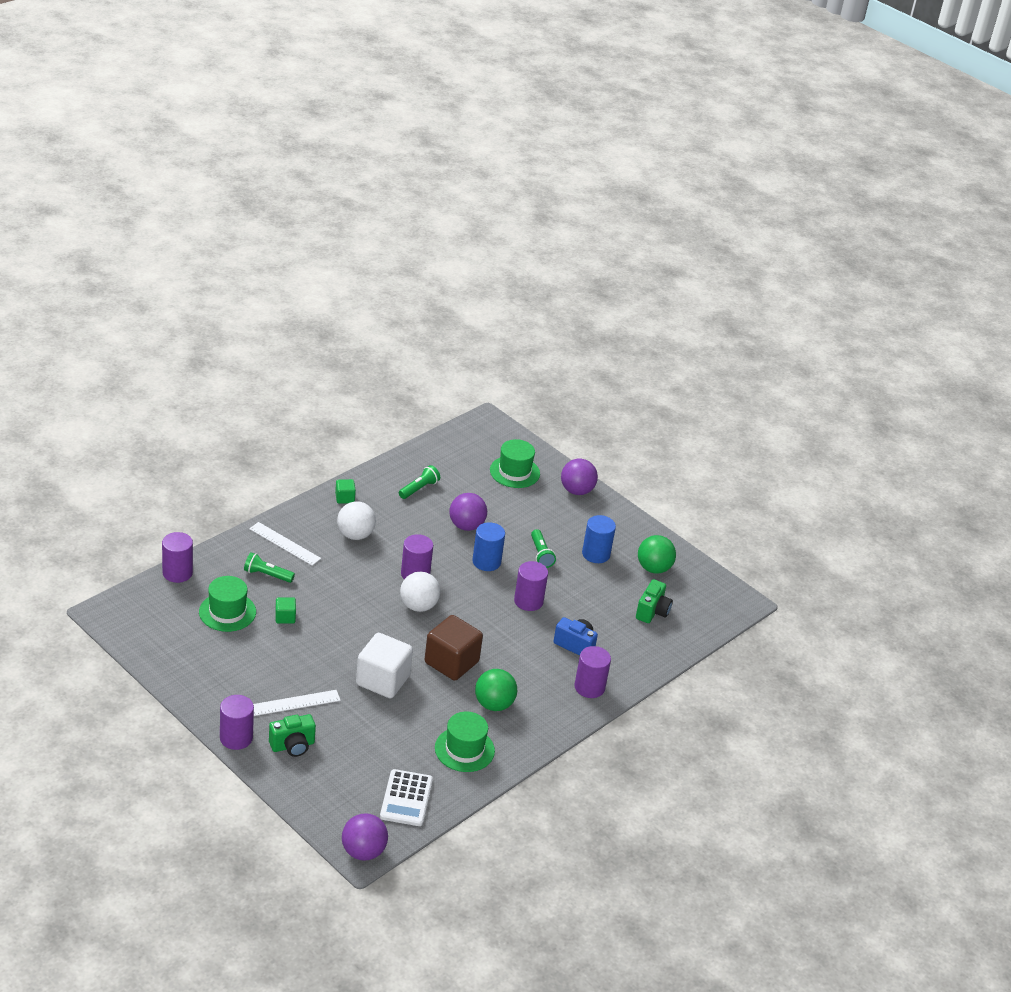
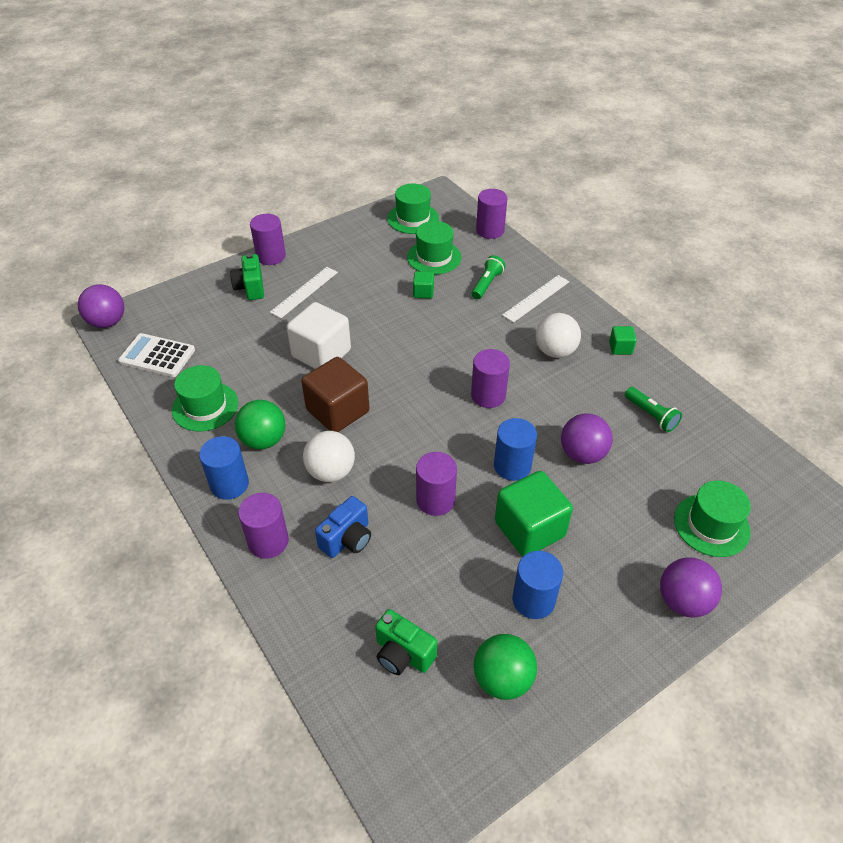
camera: 105 degrees right, 10 degrees up
white ruler [253,690,341,716] -> white ruler turned 45 degrees clockwise [270,267,338,318]
white ball [400,572,440,612] -> white ball moved to [303,431,355,482]
green flashlight [531,529,556,568] -> green cube [495,471,573,556]
none -> blue cylinder [199,436,249,500]
none -> green hat [387,184,439,234]

